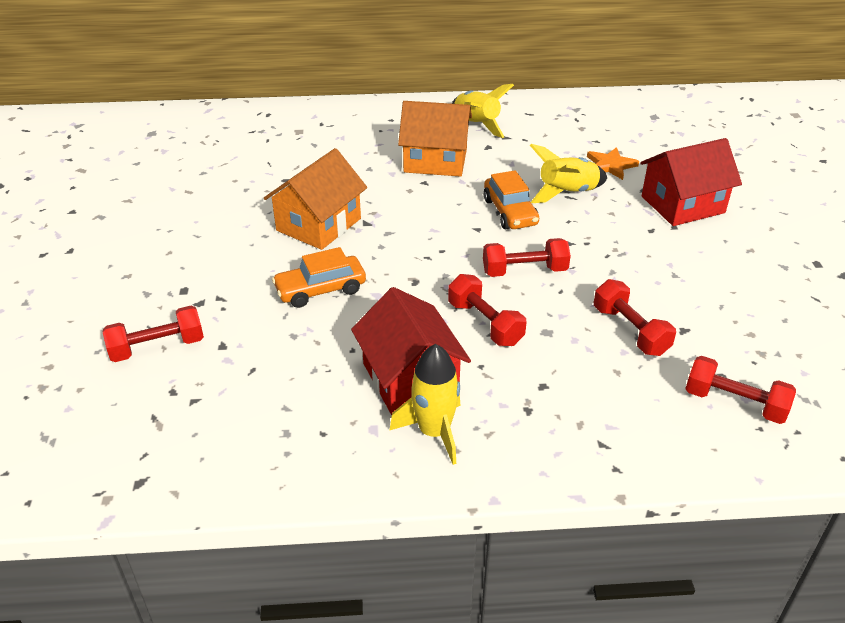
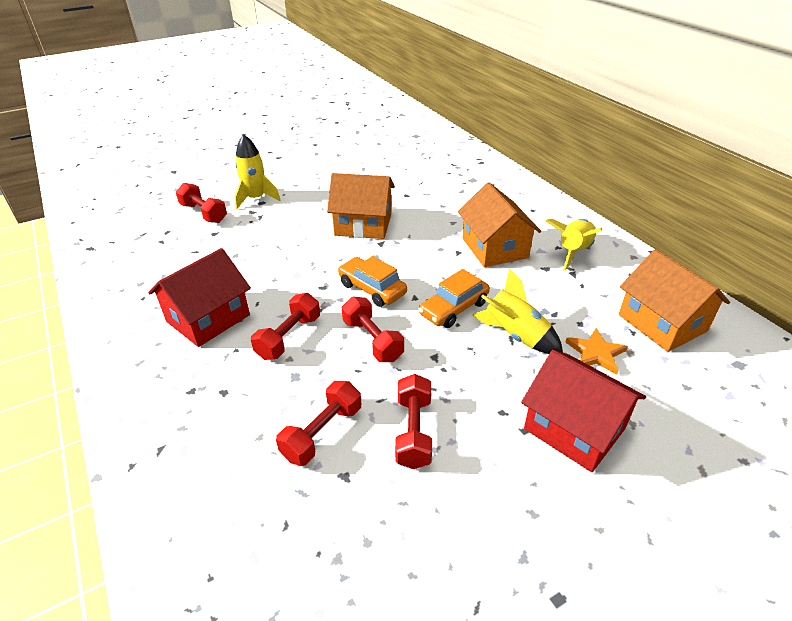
camera: 65 degrees right, 0 degrees up
orange car [272,247,366,308] -> orange car moved to [338,256,407,307]
yellow rocket [389,344,461,465] -> yellow rocket moved to [234,134,280,209]
red dumbbell [685,356,796,424] -> red dumbbell moved to [395,374,432,469]
none -> orange house [619,249,730,352]

